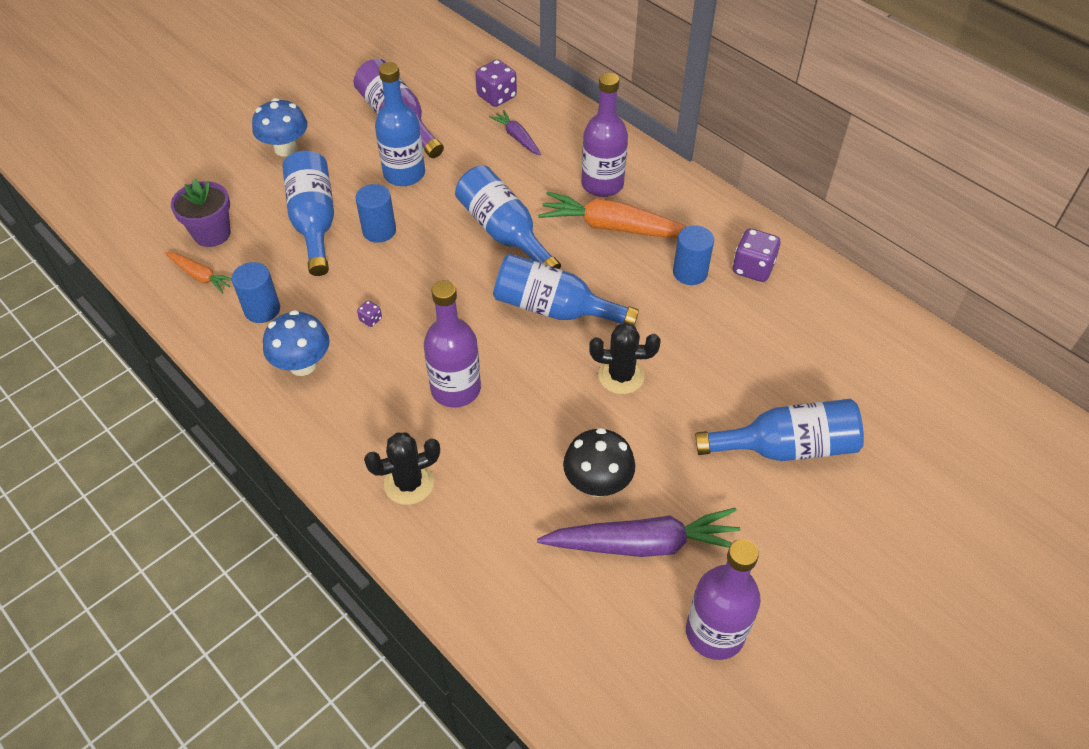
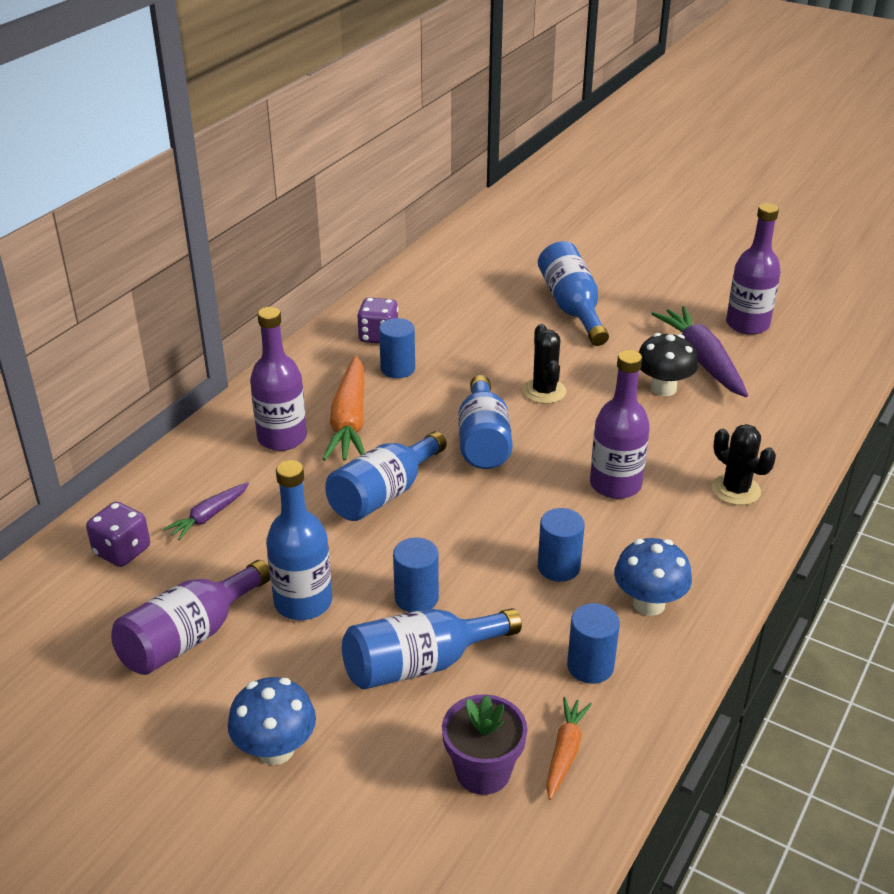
camera: 105 degrees left, 15 degrees down
purple dice [357,300,382,327] -> blue cylinder [538,508,585,582]

